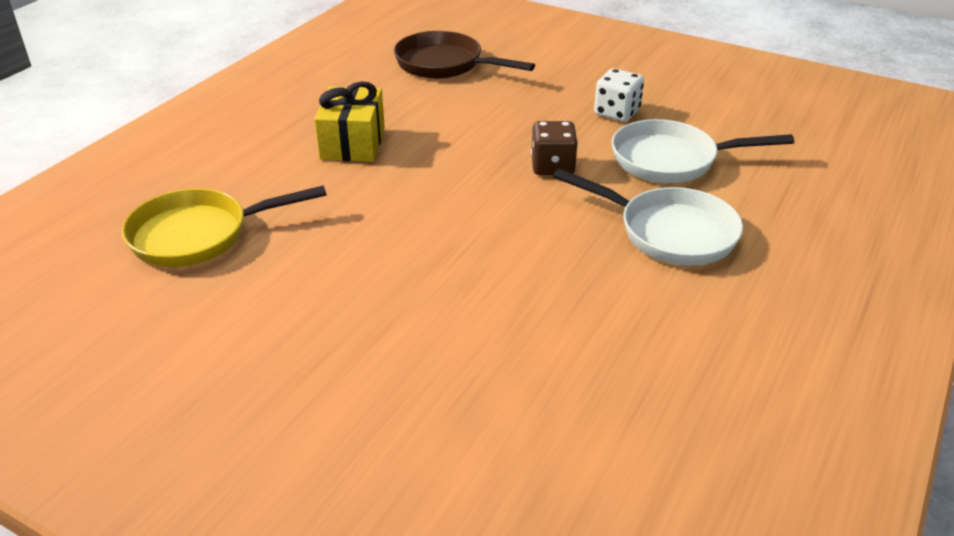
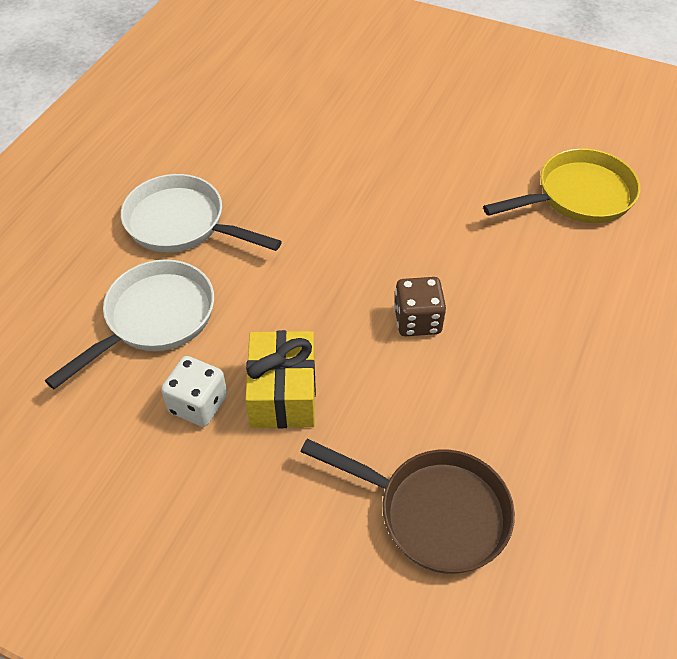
camera: 175 degrees right, 15 degrees up
yellow gift [314,81,385,162] -> yellow gift moved to [245,330,316,428]
brown dice [531,121,578,175] -> brown dice moved to [394,277,446,336]
white pan [612,119,794,183] -> white pan turned 45 degrees counterclockwise [45,259,214,389]

